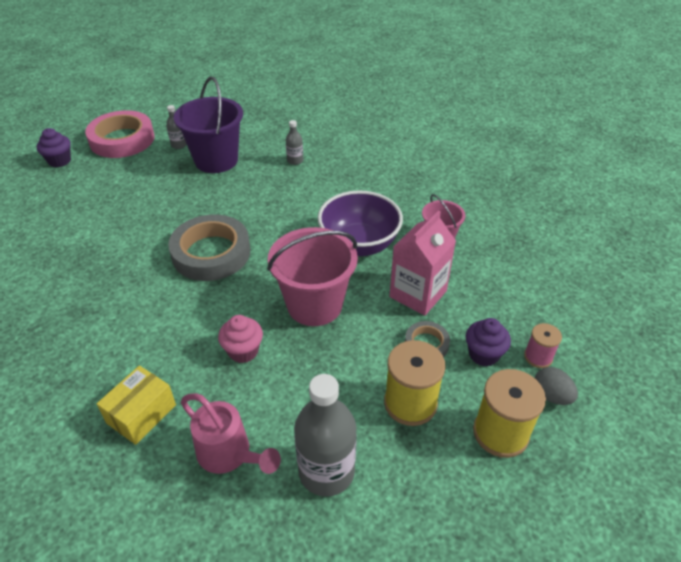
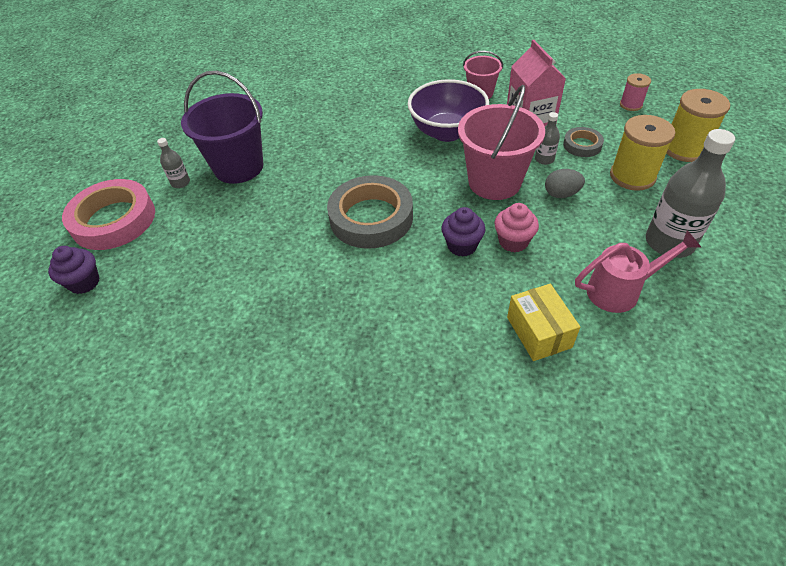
camera: 50 degrees left, 5 degrees up
grey bottle [286,120,303,165] -> grey bottle moved to [535,112,560,165]
purple cupcake [466,318,511,366] -> purple cupcake moved to [441,207,485,257]
grey egg [535,367,578,405] -> grey egg moved to [545,169,585,198]

